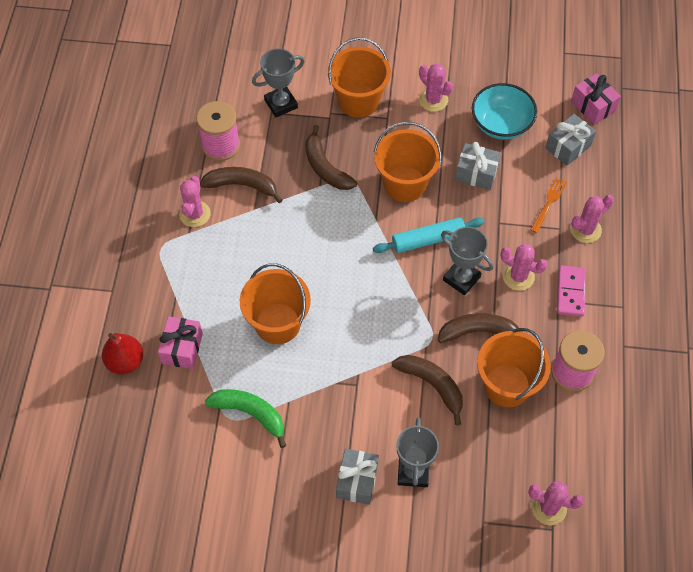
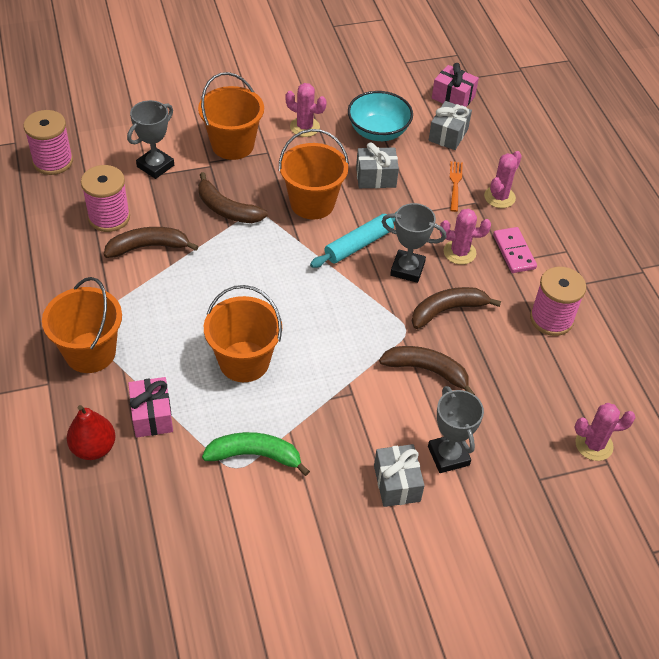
camera: 25 degrees left, 10 degrees down
pink cactus [179,176,211,227] -> none
orange bucket [477,328,551,407] -> orange bucket moved to [42,277,122,373]
none -> pink spool [24,110,73,175]

